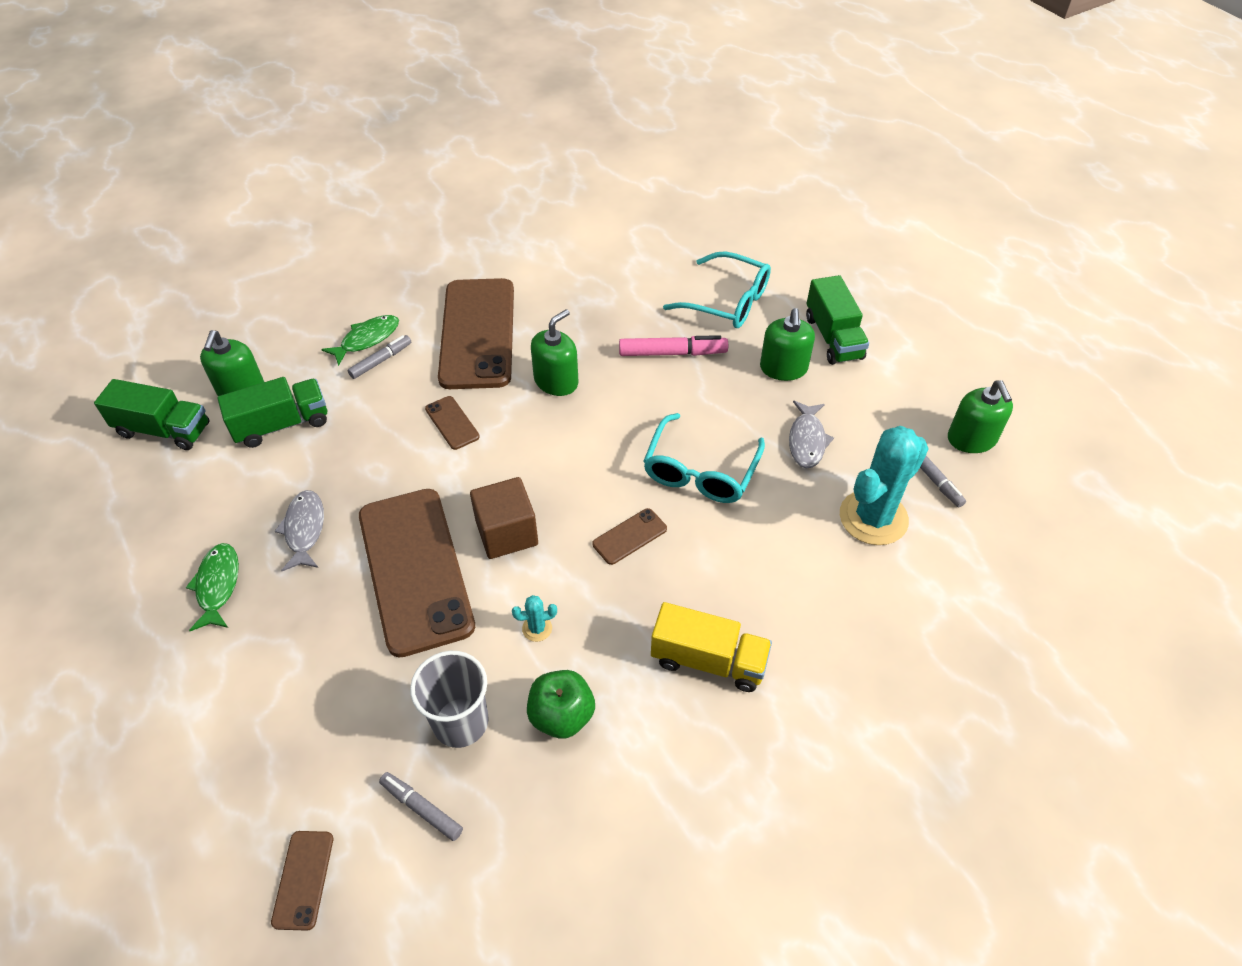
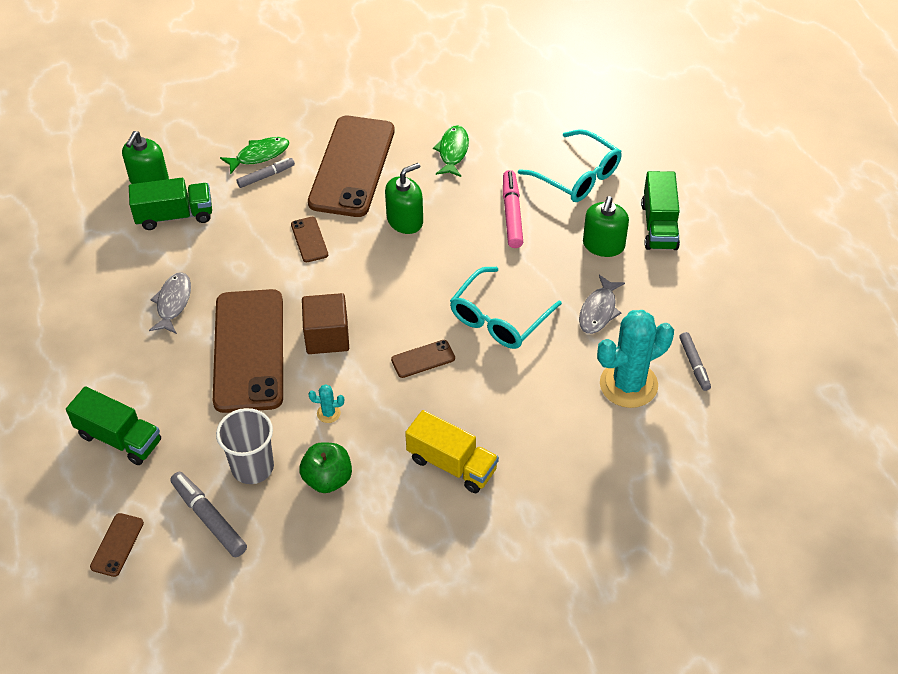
camera: 15 degrees right, 0 degrees up
green truck [94,379,209,450] -> green truck moved to [66,386,161,465]
green fish [186,543,239,631] -> green fish moved to [433,125,469,177]
grey marker [379,772,463,841] -> grey marker [170,472,247,557], size x1.53
pink marker [619,335,728,356] -> pink marker turned 105 degrees counterclockwise [503,170,523,248]
green soap dispenser [948,380,1013,453] -> none

